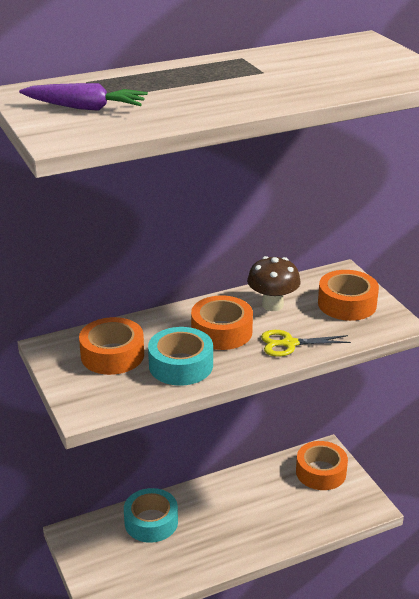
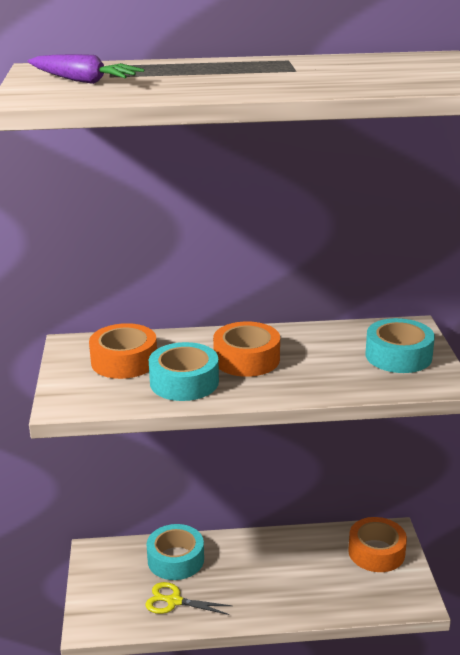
camera: 20 degrees right, 5 degrees down
brown mushroom [247,256,301,311] -> none
yellow scissors [261,330,351,357] -> yellow scissors moved to [145,582,232,615]
orange tape [318,270,379,321] -> turquoise tape [366,318,435,373]

